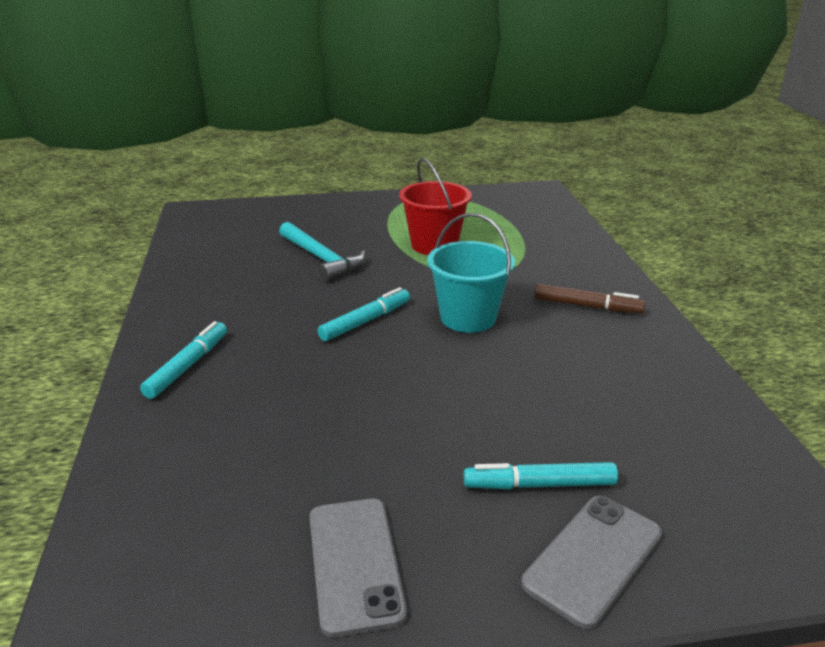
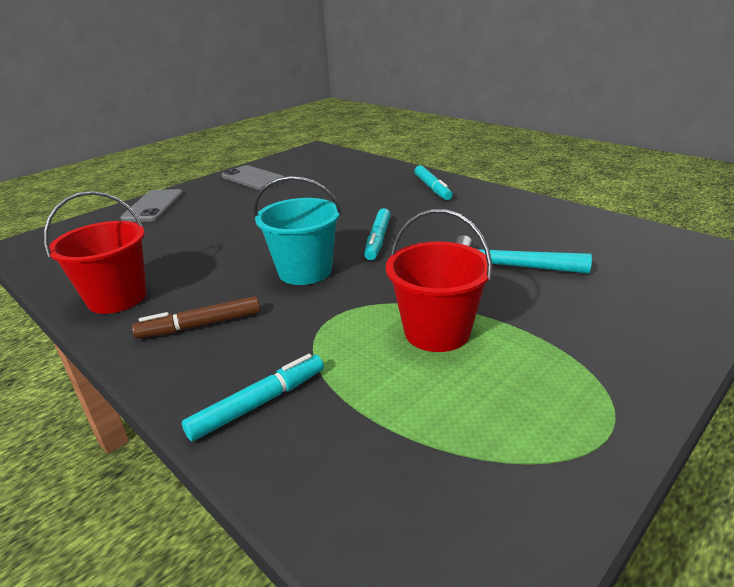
camera: 145 degrees right, 0 degrees up
turquoise marker [464,462,618,489] -> turquoise marker moved to [182,354,324,441]
none -> red bucket [44,191,147,314]

